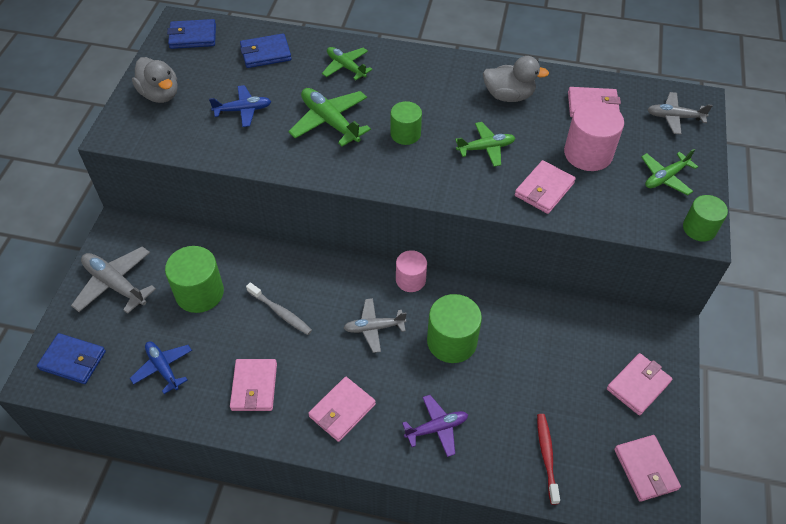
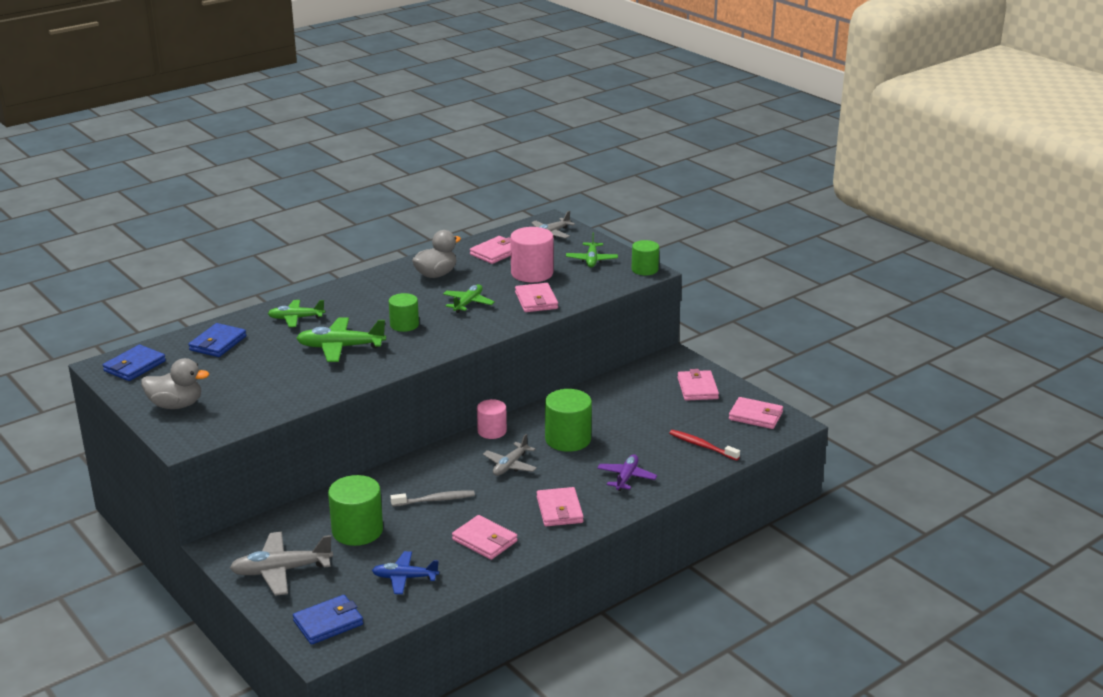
camera: 50 degrees left, 25 degrees down
blue plane [209,85,271,127] -> none

